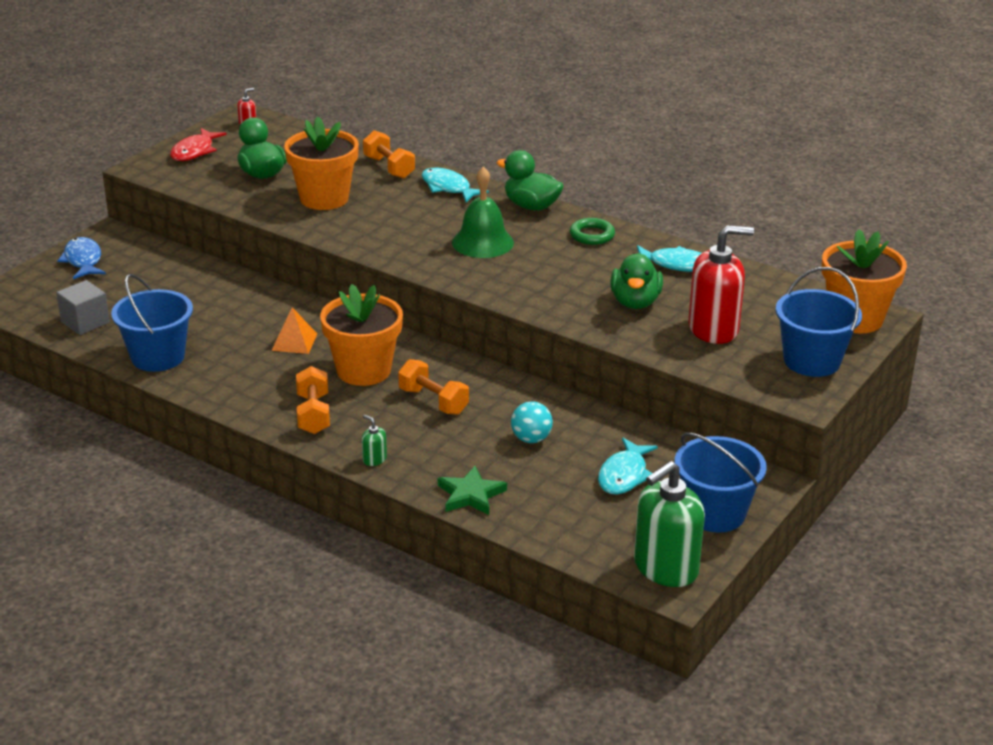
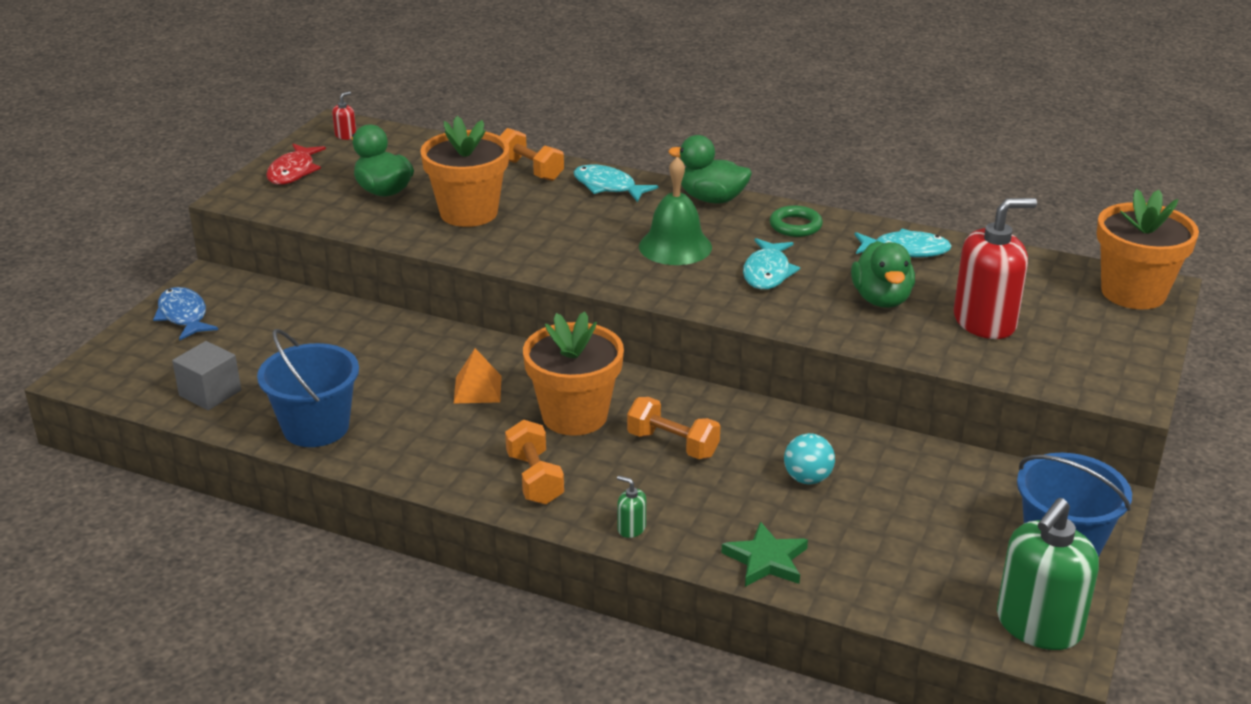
camera: 10 degrees left, 0 degrees up
turquoise fish [598,438,658,495] -> turquoise fish moved to [743,238,800,290]
blue bucket [776,267,862,377] -> none

